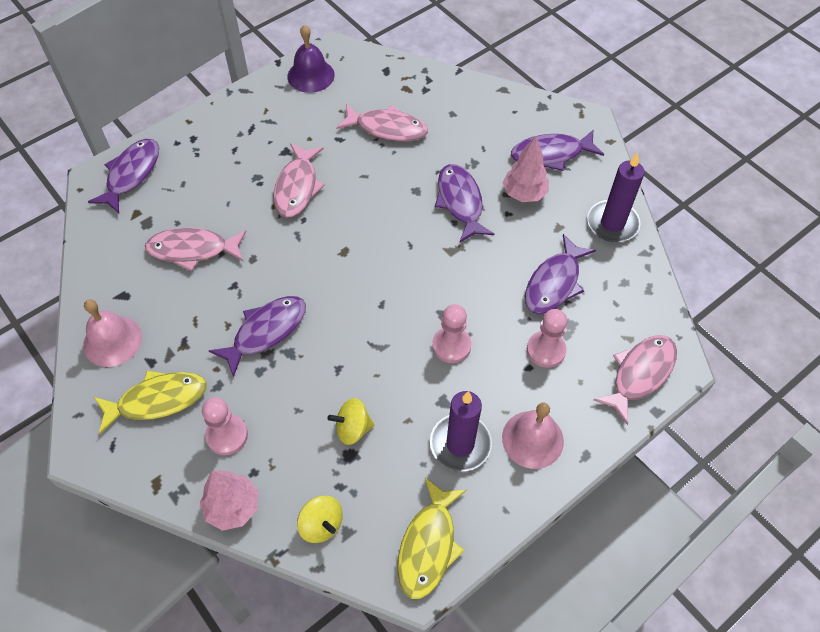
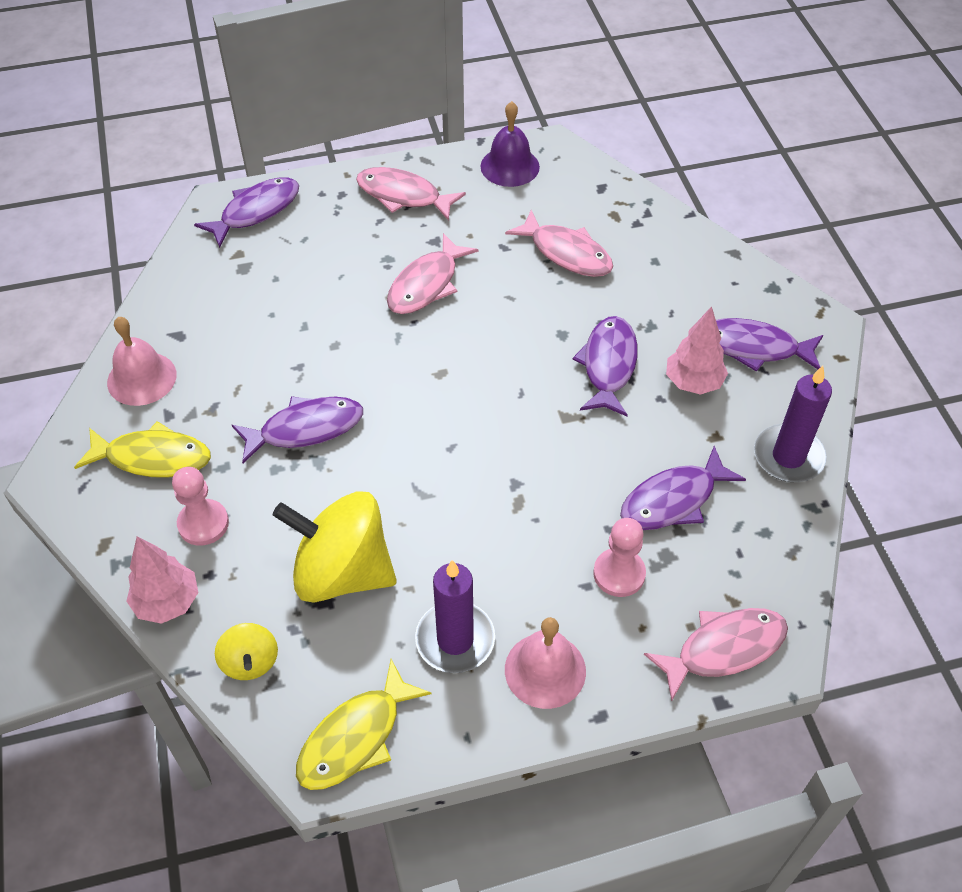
camera: 25 degrees right, 5 degrees down
pink fish [145,227,247,271] -> pink fish moved to [356,167,466,221]
yellow spinning top [327,398,374,445] -> yellow spinning top [273,491,397,603], size x2.10
pink pawn [432,304,471,363] -> none

